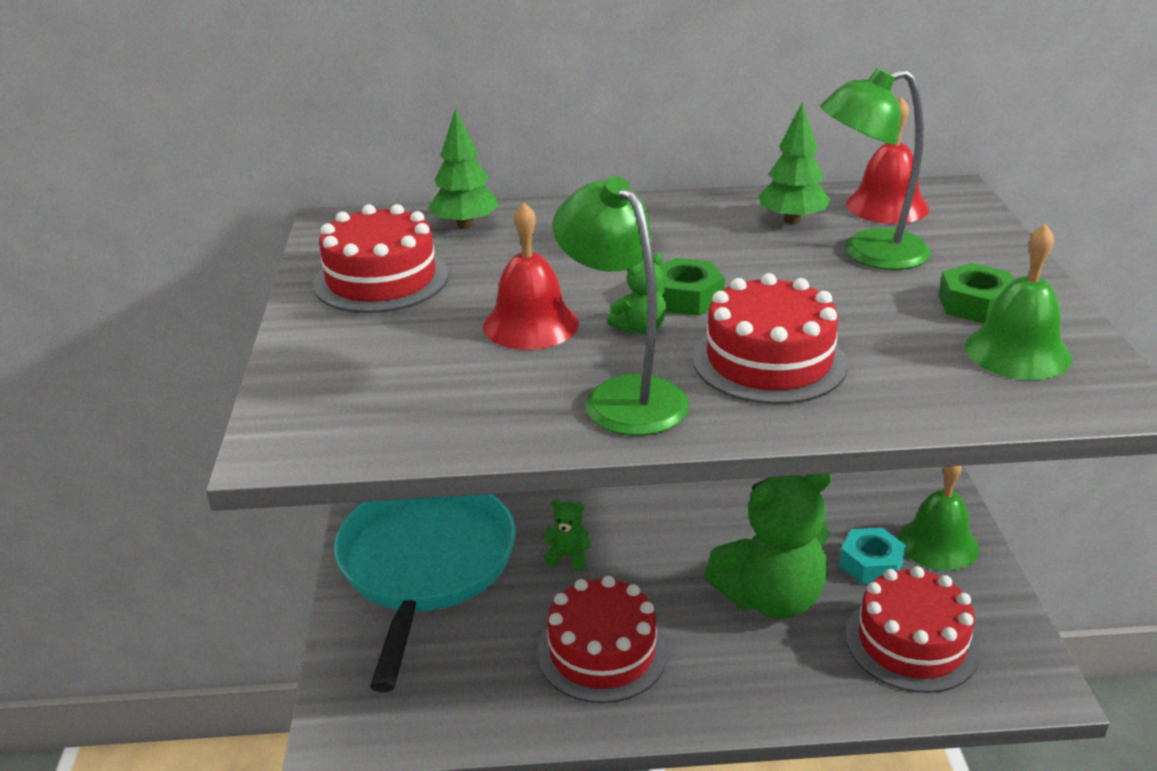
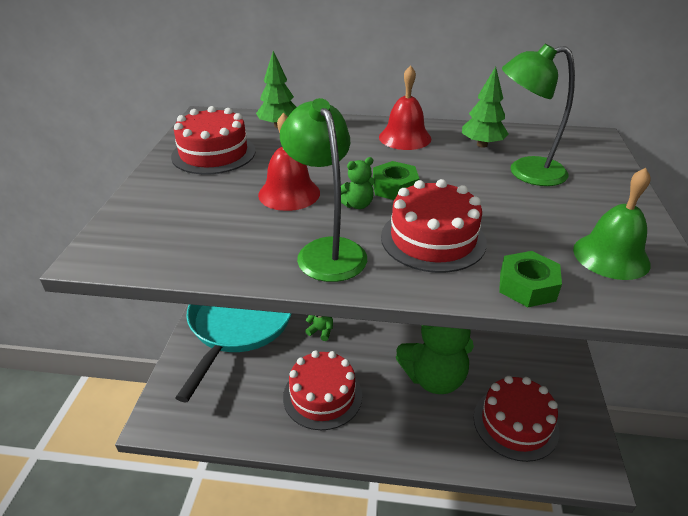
camera: 10 degrees right, 5 degrees up
turquoise nut [839,528,906,584] -> none
red bell [846,97,929,224] -> red bell moved to [379,65,431,150]
green bell [898,466,979,571] -> none
green nut [939,263,1014,324] -> green nut moved to [499,251,562,307]

